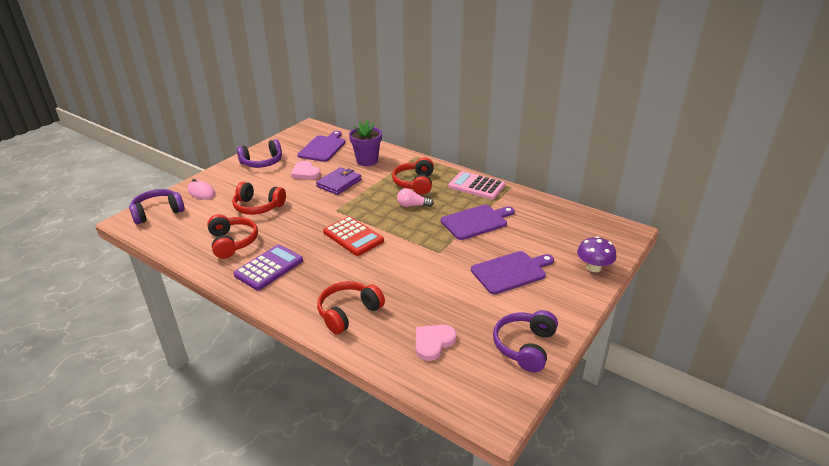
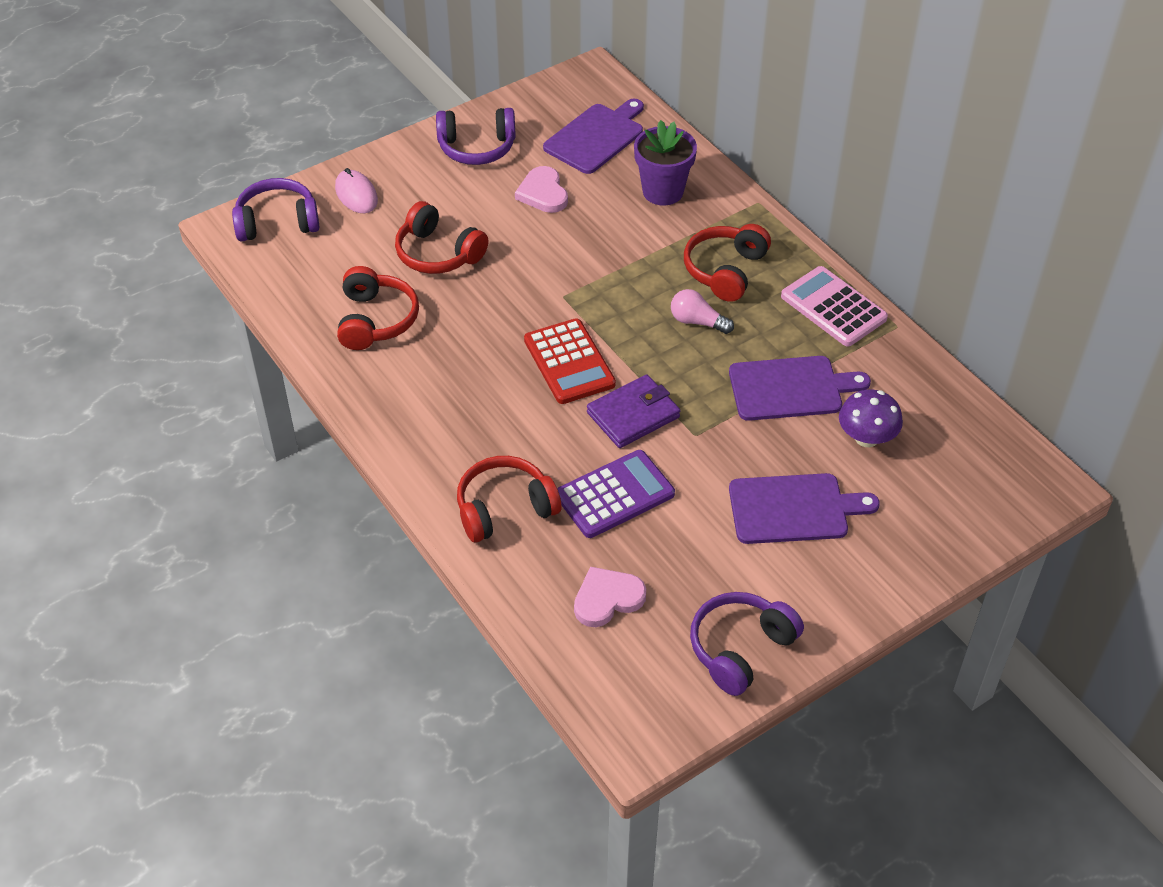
camera: 20 degrees right, 15 degrees up
purple calculator [234,244,303,290] -> purple calculator moved to [557,450,675,538]
purple wallet [316,167,362,195] -> purple wallet moved to [587,375,680,448]
purple mushroom [577,236,616,272] -> purple mushroom moved to [839,389,903,447]

